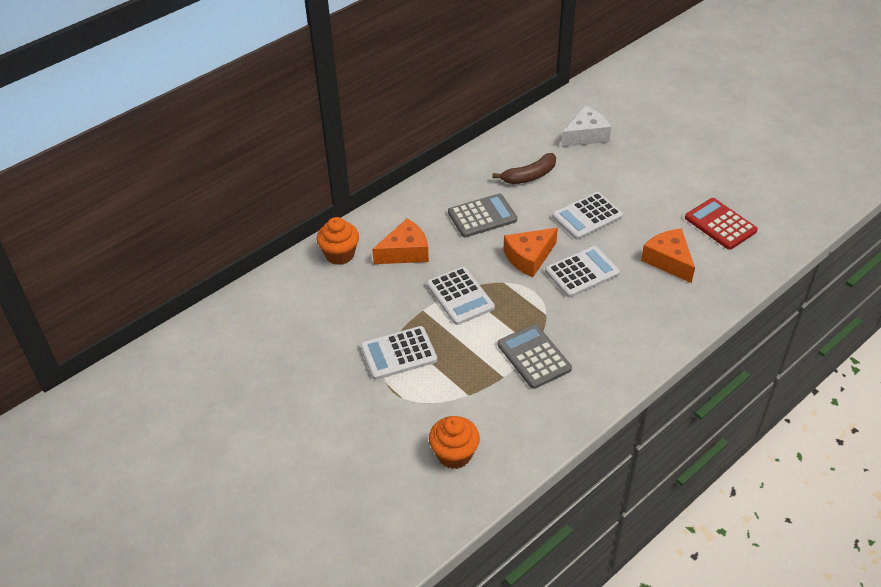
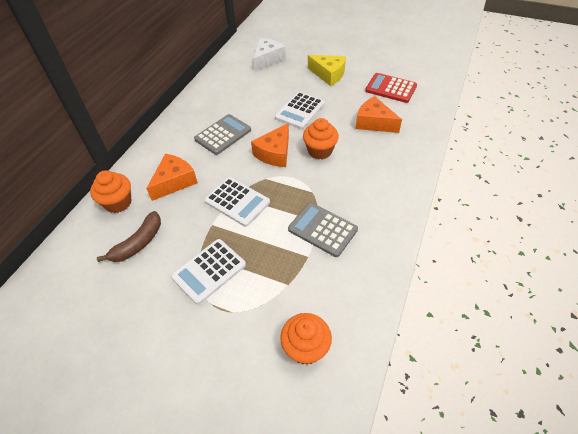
camera: 25 degrees left, 5 degrees up
brown banana [492,153,556,184] -> brown banana moved to [97,211,161,262]
white calculator [545,246,620,297] -> orange cupcake [303,118,339,159]
none -> yellow cheese [308,55,346,86]

